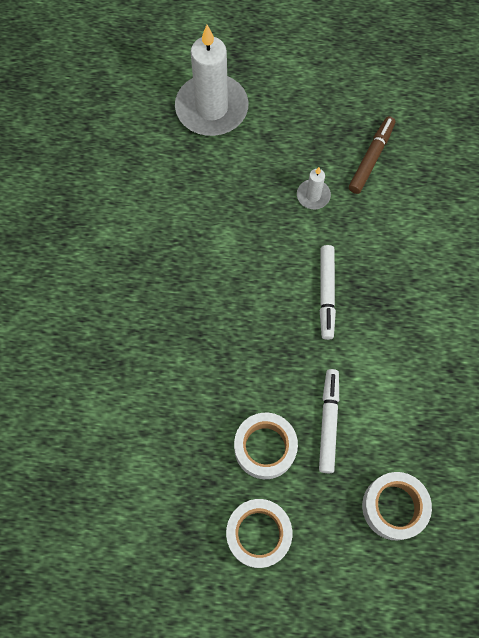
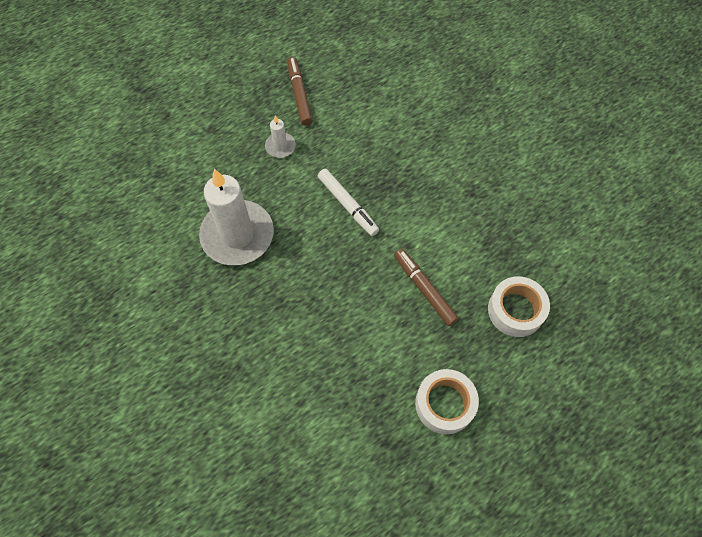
camera: 40 degrees left, 5 degrees down
white candle [175,25,249,136] -> white candle moved to [199,169,274,265]
white tape [234,413,298,479] -> none
white marker [319,369,339,473] -> brown marker [394,249,459,326]

